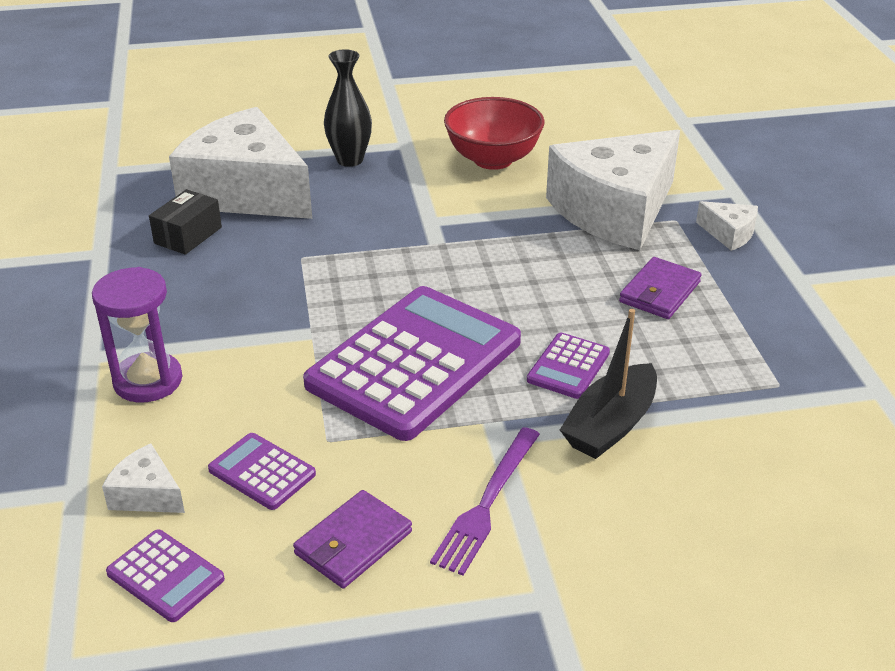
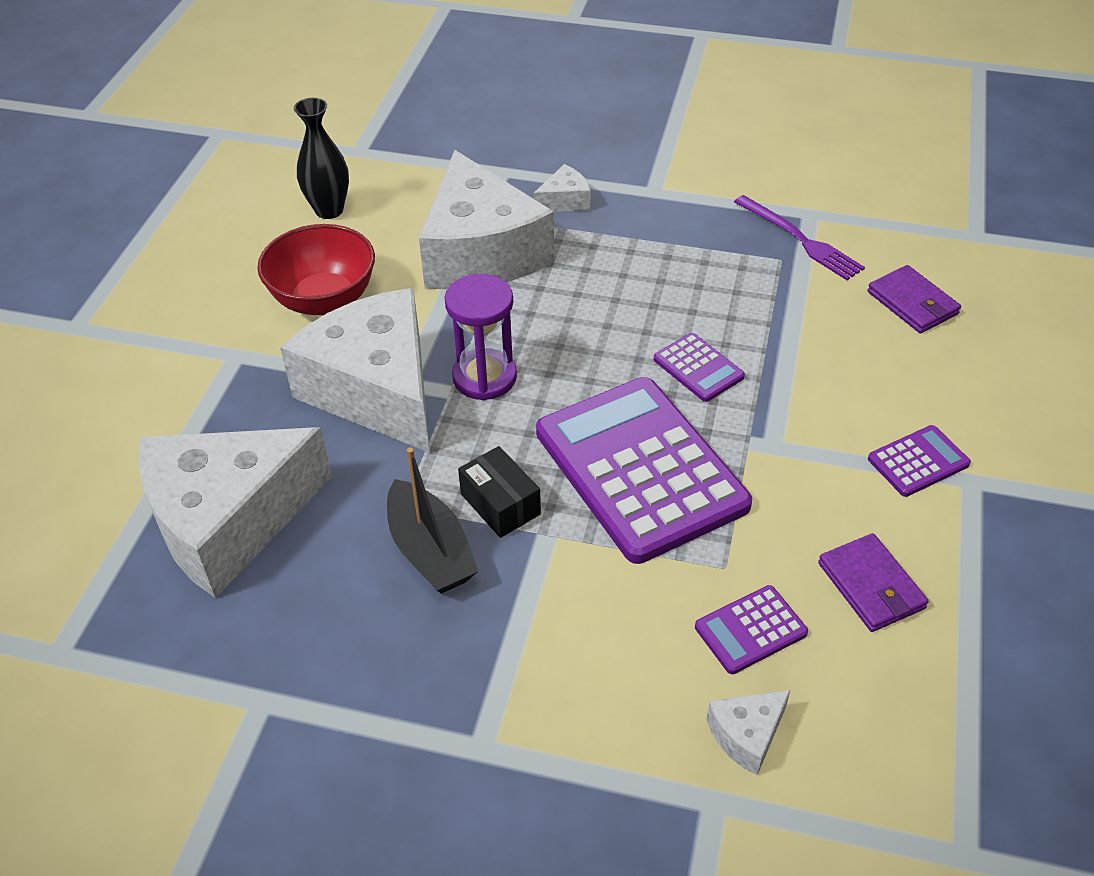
camera: 65 degrees left, 10 degrees up
purple hourglass [92,267,182,402] -> purple hourglass moved to [444,274,517,401]
purple calculator [106,529,225,622] -> purple calculator moved to [868,425,971,497]
black box [149,189,222,255] -> black box moved to [458,446,541,538]
black vase [324,49,372,167] -> black vase moved to [294,98,349,219]
purple fork [430,427,540,576] -> purple fork moved to [734,195,865,280]
black boat [560,309,657,459] -> black boat moved to [387,448,478,594]
purple wallet [619,257,702,319] -> purple wallet moved to [867,265,961,333]
none -> white cheese [280,288,430,453]

